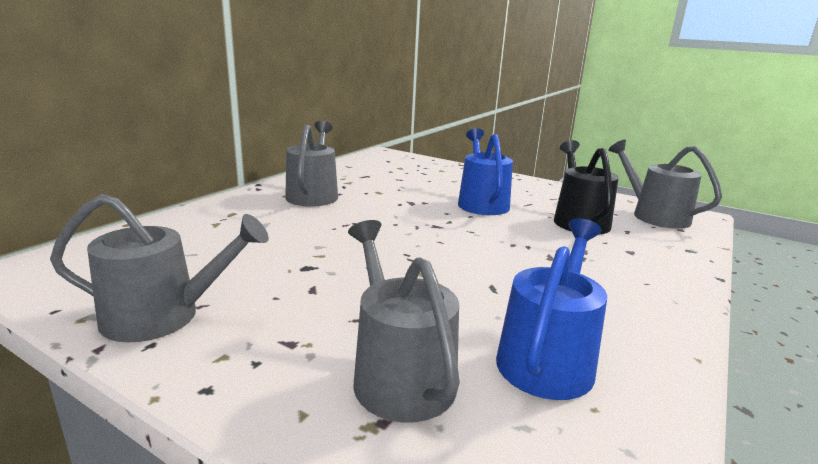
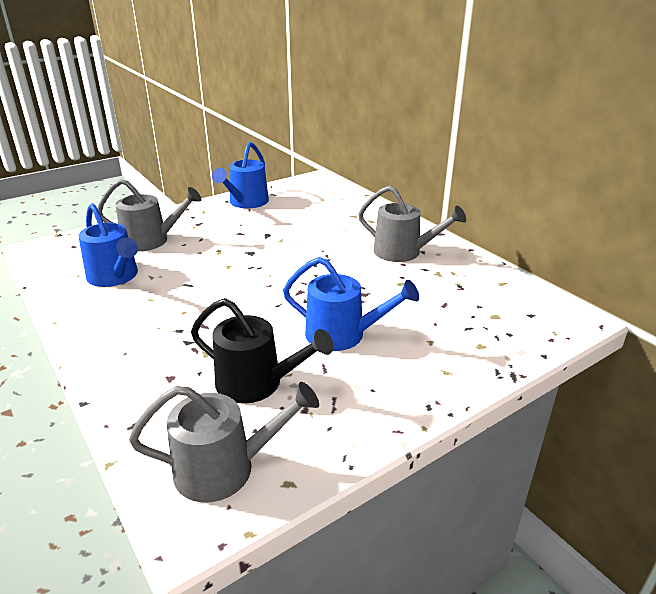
camera: 115 degrees right, 10 degrees up
grey watering can [50,194,269,342] -> blue watering can [212,142,269,209]

